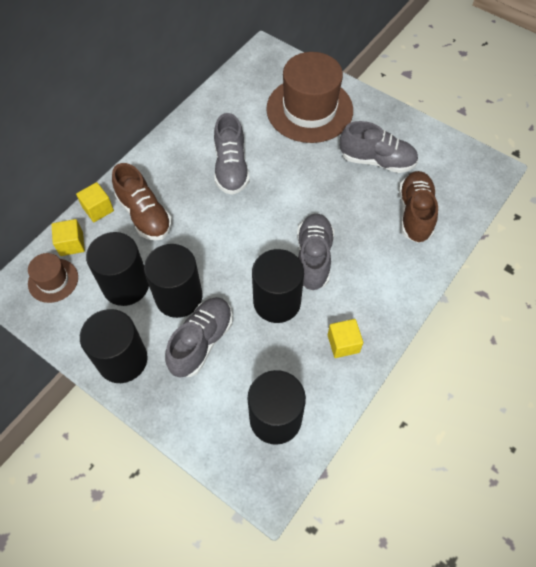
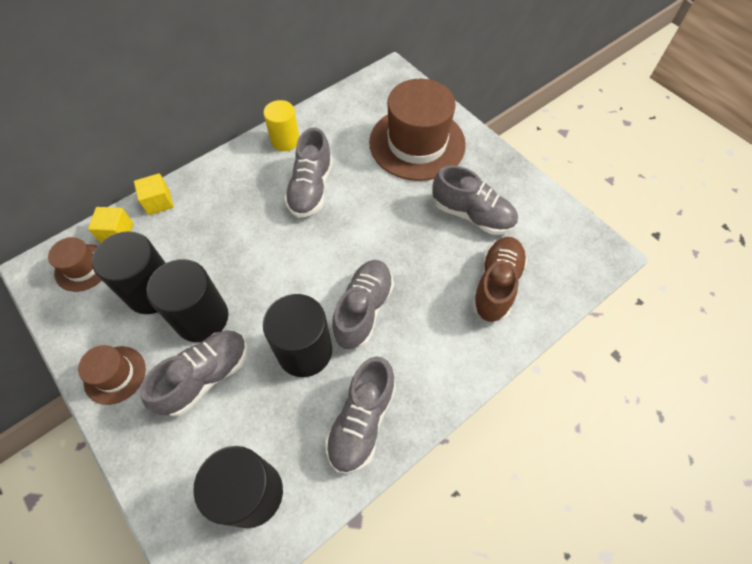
camera: 15 degrees right, 0 degrees up
black cylinder [80,309,148,383] -> brown hat [78,345,146,405]
brown shoe [112,163,172,241] -> none
yellow cube [328,319,363,358] -> grey shoe [325,356,396,474]
none -> yellow cylinder [263,100,300,151]

